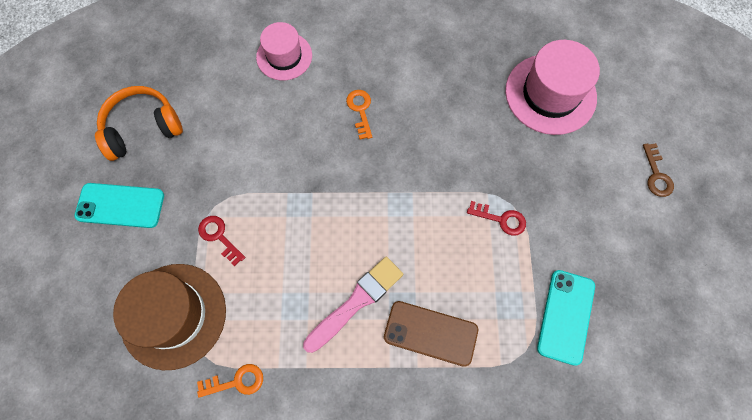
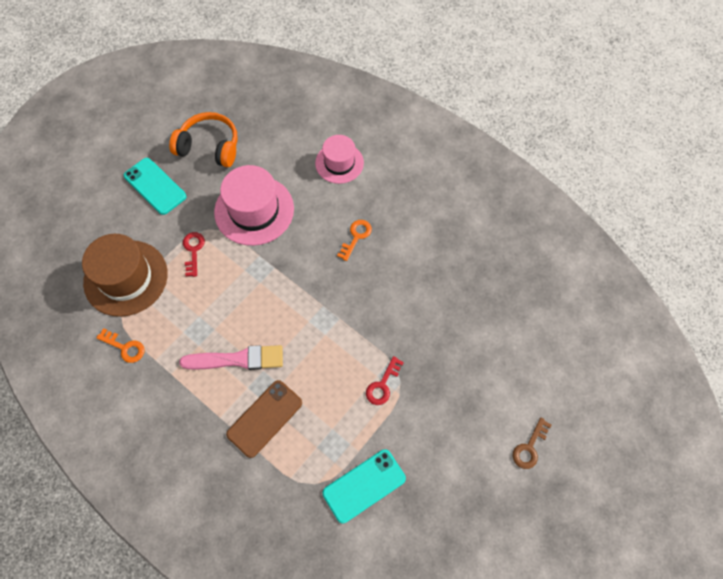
camera: 40 degrees right, 5 degrees down
brown phone [384,301,478,367] -> brown phone turned 75 degrees clockwise [226,380,302,458]
red key [467,201,526,236] -> red key turned 60 degrees clockwise [366,356,404,405]
pink hat [505,40,600,135] -> pink hat moved to [214,165,294,246]

